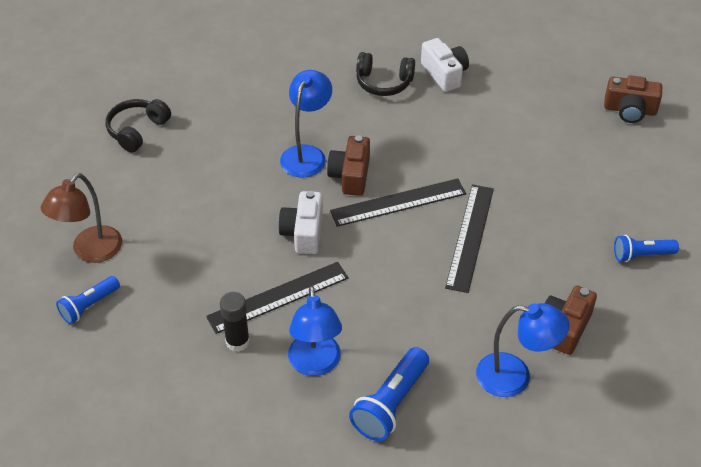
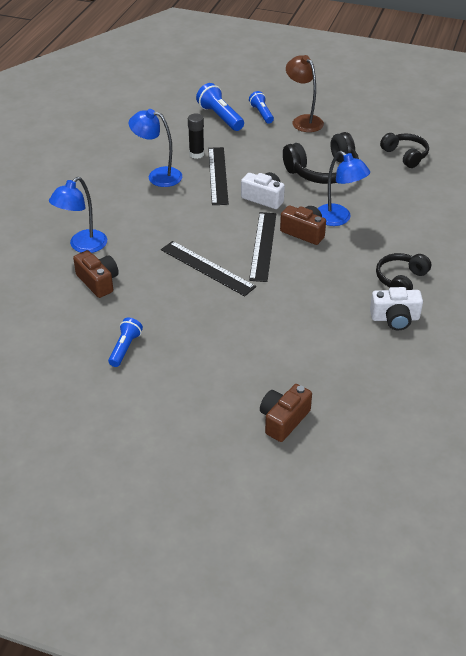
camera: 115 degrees right, 5 degrees down
blue flashlight [349,347,429,441] -> blue flashlight moved to [196,83,244,131]
none -> black headphones [283,132,359,184]

